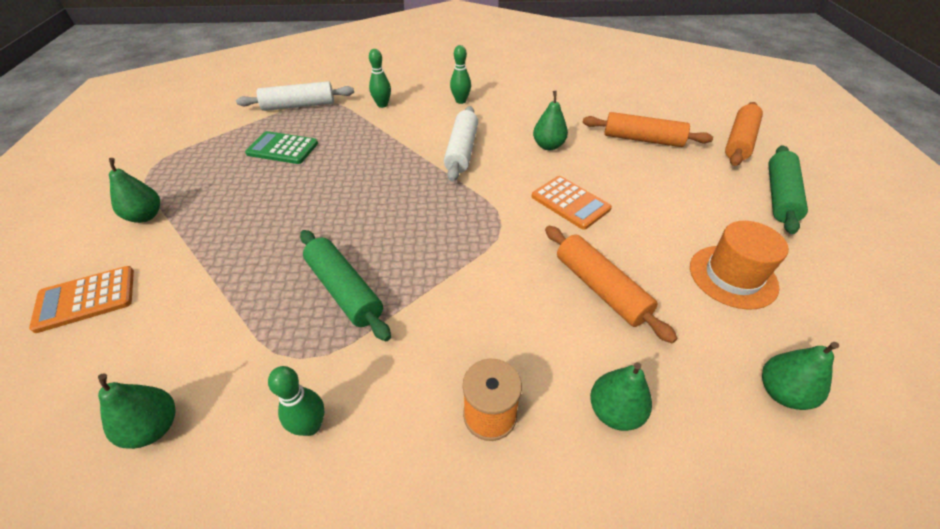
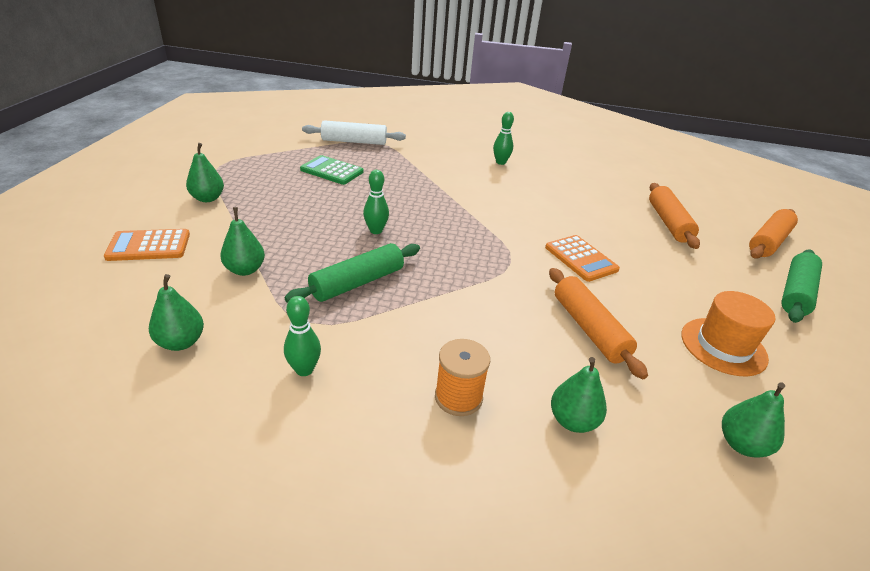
camera: 10 degrees right, 10 degrees down
green rolling pin [300,230,391,341] -> green rolling pin turned 75 degrees clockwise [284,243,420,303]
green bowling pin [369,49,391,108] -> green bowling pin moved to [363,170,389,234]
white rolling pin [444,106,478,182] -> none
green pear [533,91,568,150] -> green pear moved to [220,207,265,276]
orange rolling pin [582,112,713,147] -> orange rolling pin turned 60 degrees clockwise [649,183,700,249]

